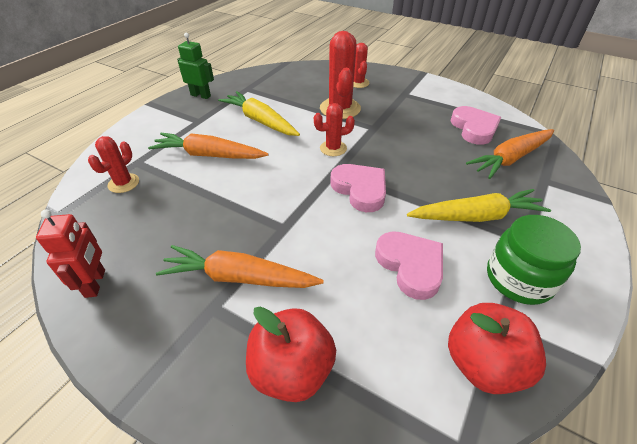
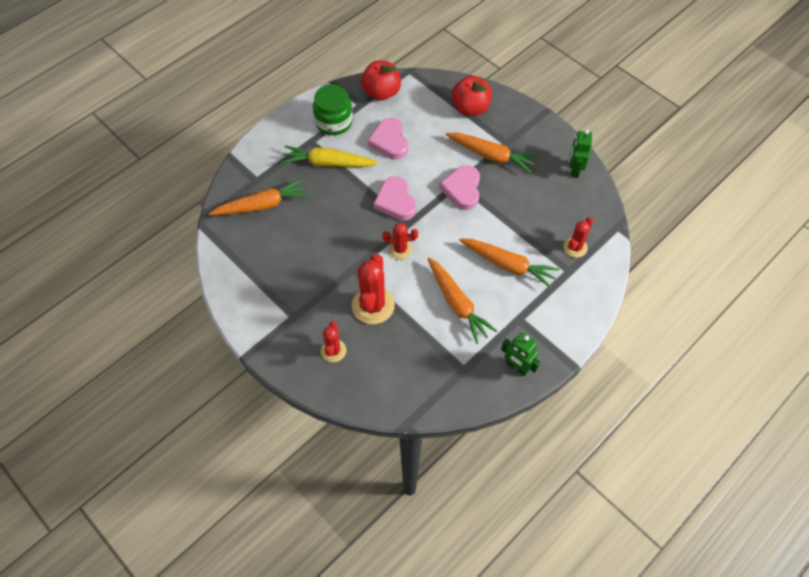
camera: 165 degrees left, 15 degrees up
red robot [36,210,105,298] -> green robot [570,130,592,178]
yellow carrot [218,91,300,136] -> orange carrot [427,257,497,344]
pink heart [451,106,501,145] -> pink heart moved to [439,165,480,210]

